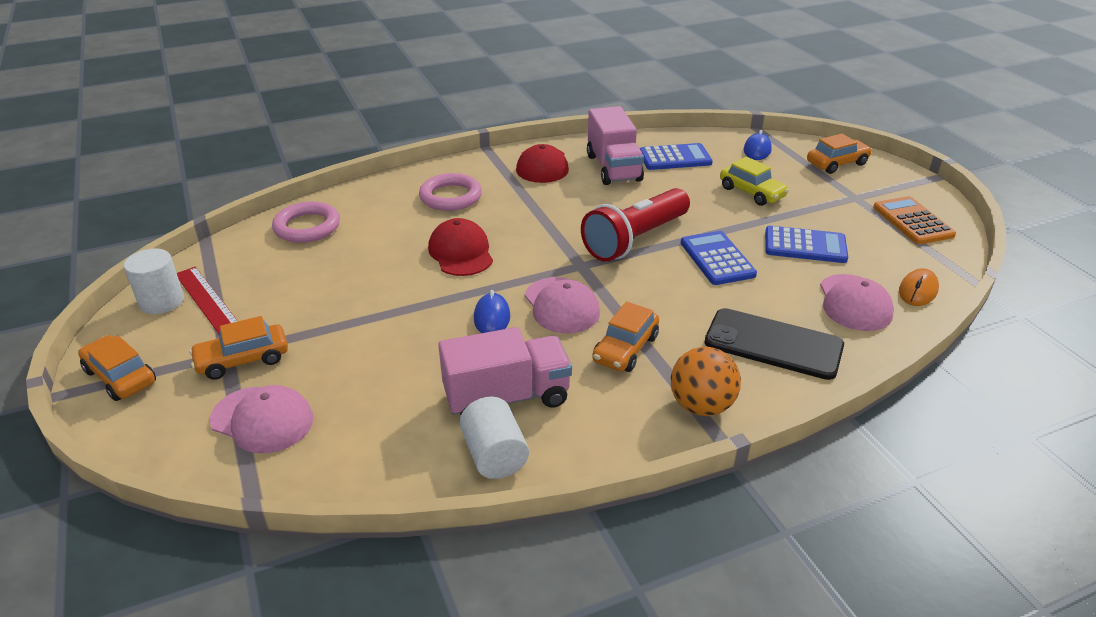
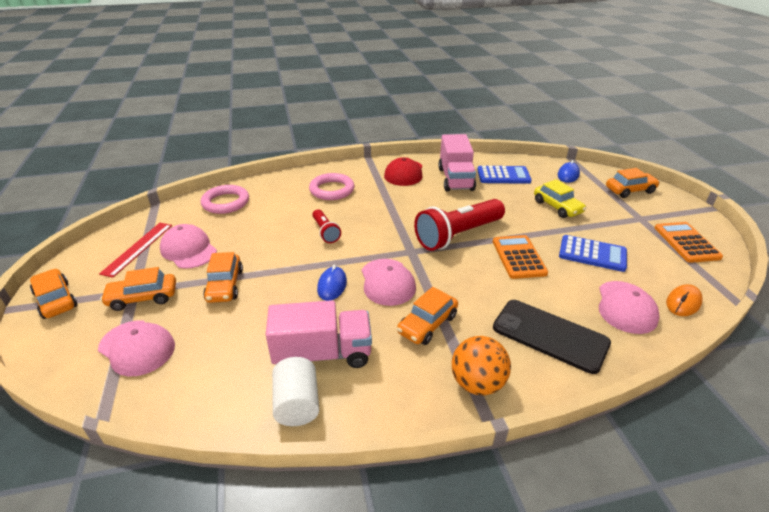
camera: 10 degrees right, 0 degrees up
white cylinder [124,248,184,314] -> none
red ruler [177,267,238,335] -> red ruler turned 45 degrees clockwise [99,223,172,278]
red cap [428,218,493,276] -> red flashlight [313,209,341,243]
blue calculator [681,231,757,285] -> orange calculator [493,235,548,279]
none -> pink cap [160,224,217,269]
none -> orange car [203,252,243,303]

